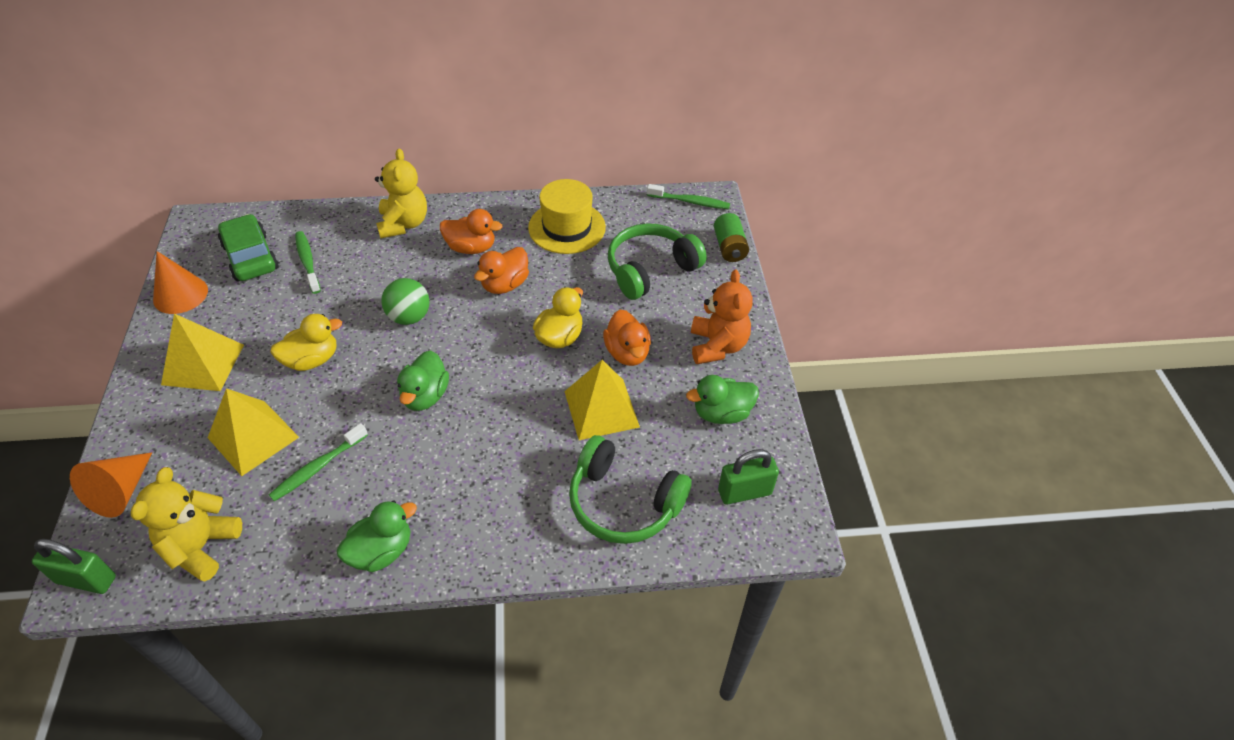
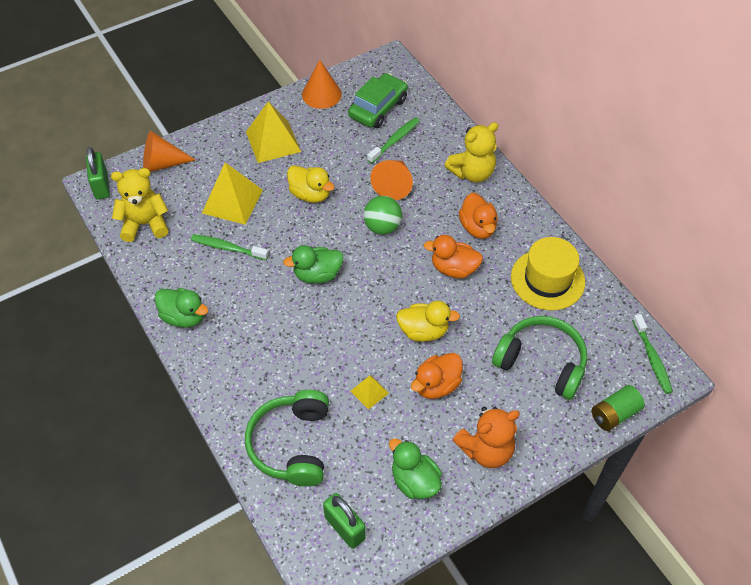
camera: 65 degrees right, 5 degrees up
yellow pyramid [564,360,640,440] -> yellow pyramid [351,375,389,410], size x0.51
none -> orange cone [370,160,413,200]

